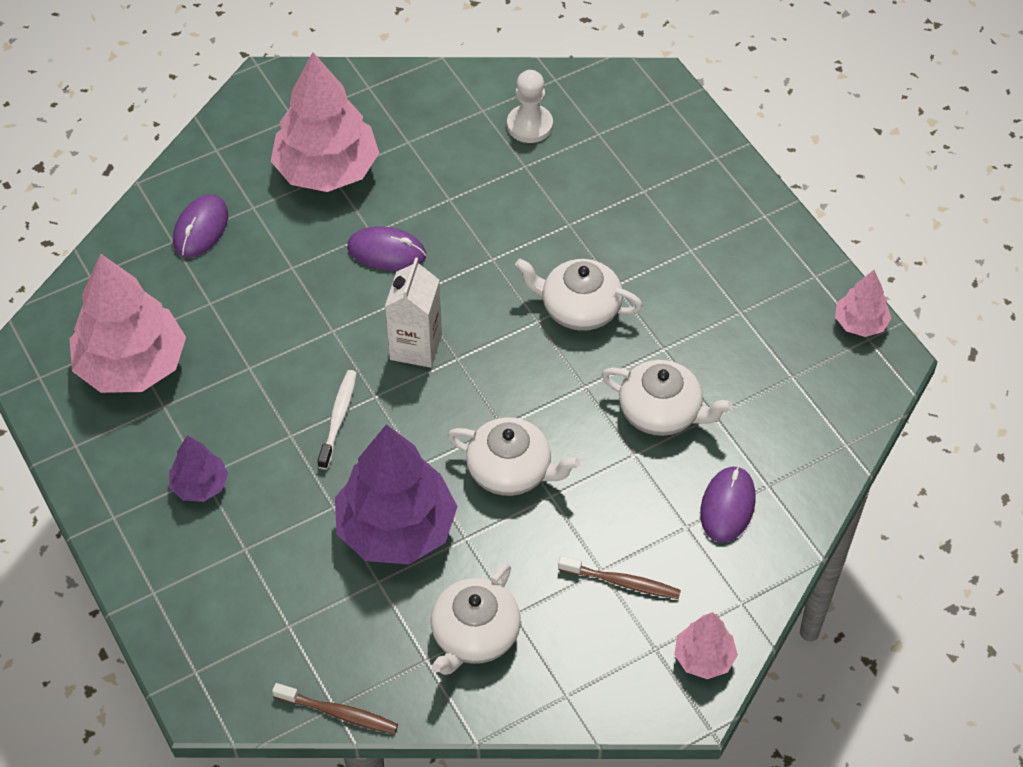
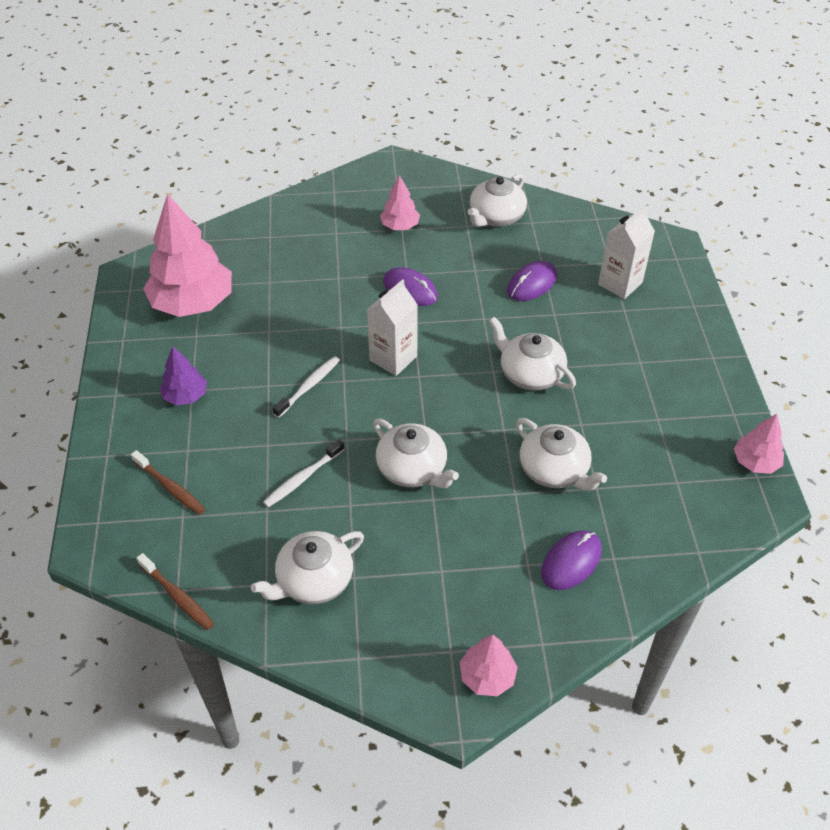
camera: 25 degrees right, 5 degrees down
purple mouse [173,195,228,258] -> purple mouse moved to [507,261,557,301]
pink tree [271,52,379,192] -> pink tree [380,175,420,230], size x0.49
purple tree [335,424,458,564] -> white toothbrush [263,439,345,507]
white pawn [507,70,553,143] -> none
brown toothbrush [558,556,681,599] -> brown toothbrush moved to [131,450,205,515]
none -> white teapot [468,174,527,227]
none -> white carton [598,206,655,299]

